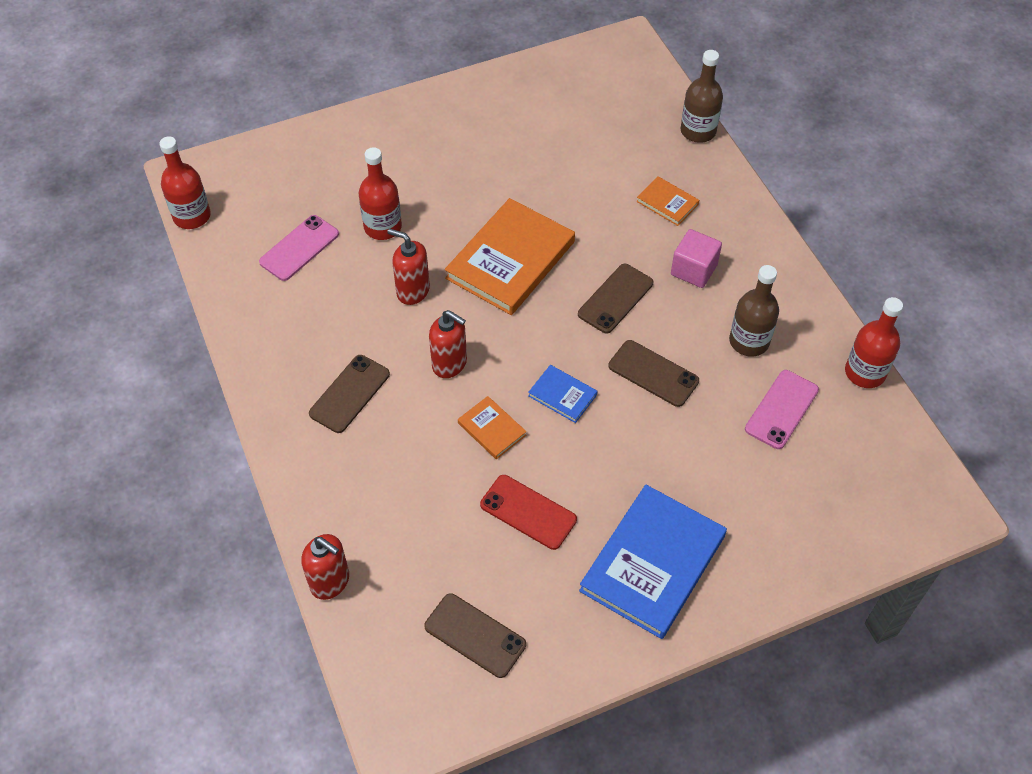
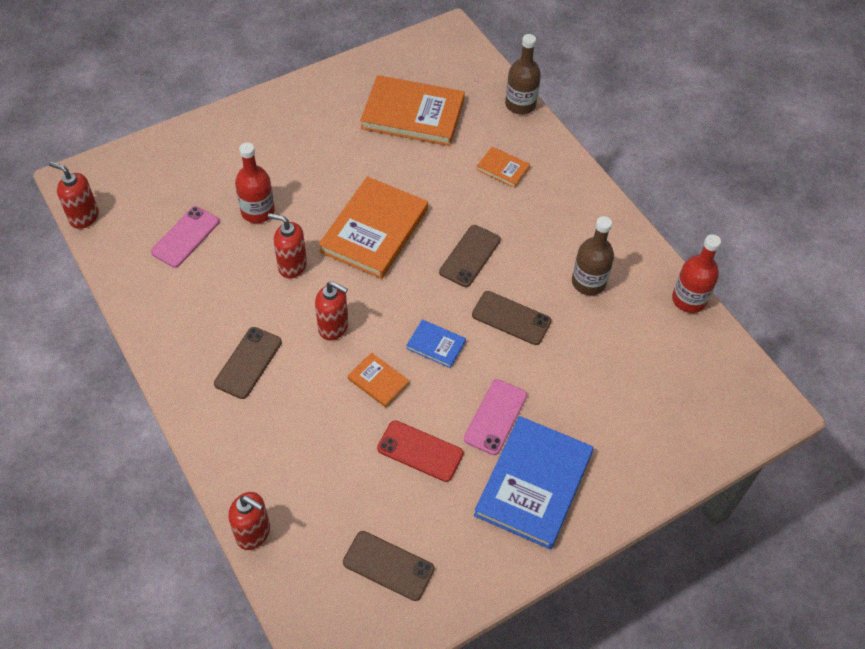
camera: 10 degrees left, 0 degrees up
red bottle [159,136,211,229] -> red soap dispenser [49,162,99,229]
pink cube [671,229,722,288] -> none
pink phone [745,370,819,449] -> pink phone moved to [464,379,527,455]
none -> orange book [360,75,465,146]

